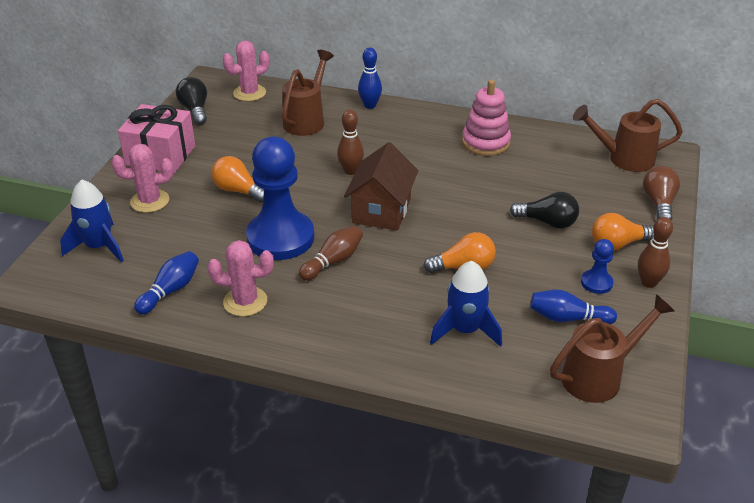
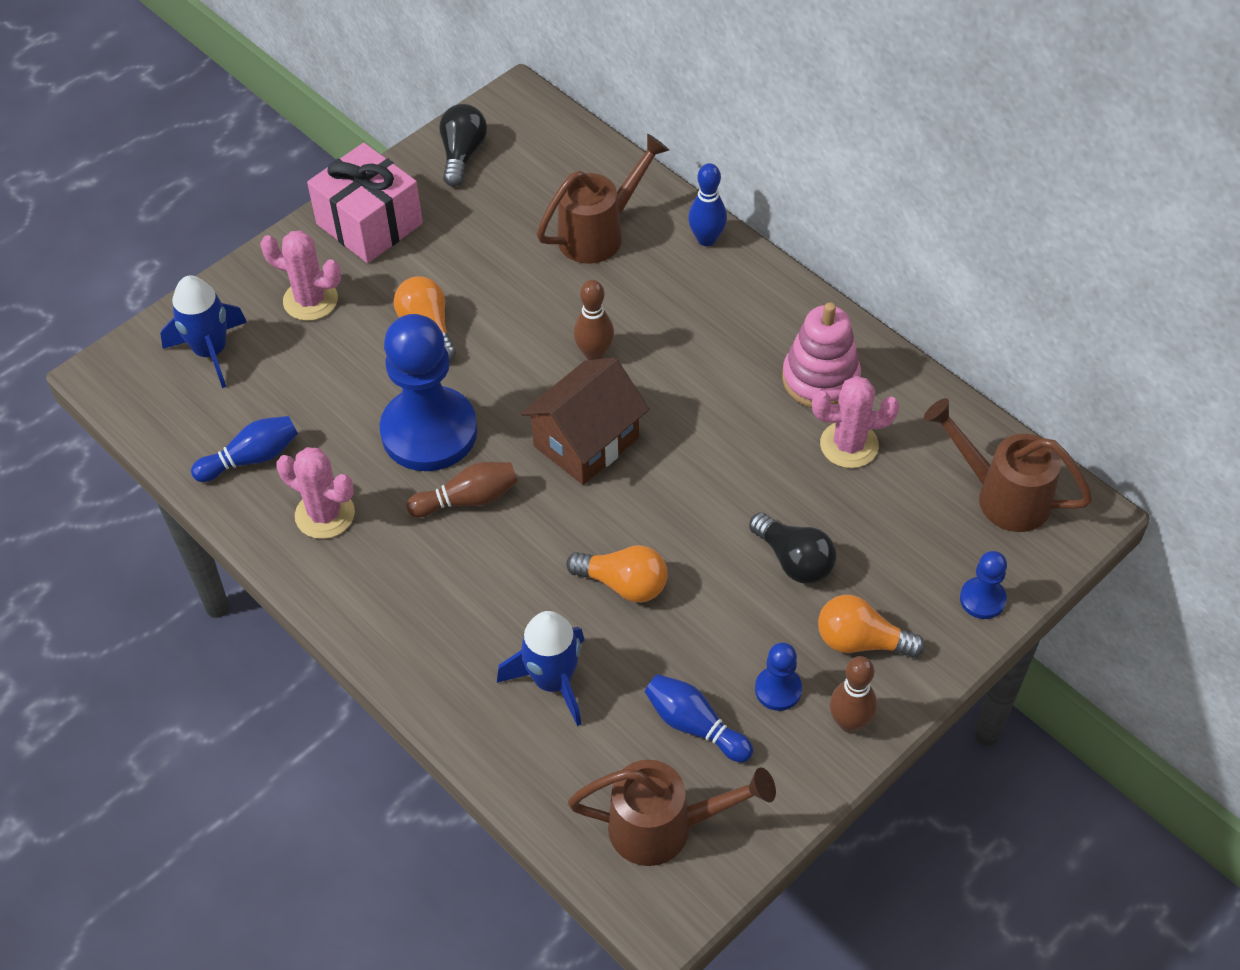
camera: 30 degrees right, 15 degrees up
pink cactus [223,41,270,101] -> pink cactus moved to [812,376,899,468]
brown light bulb [643,166,680,221] -> blue pawn [960,551,1007,619]

